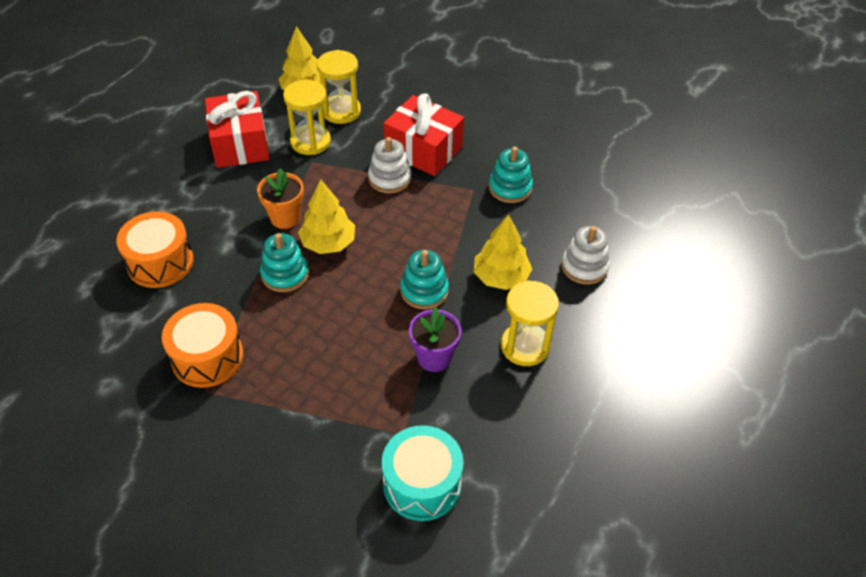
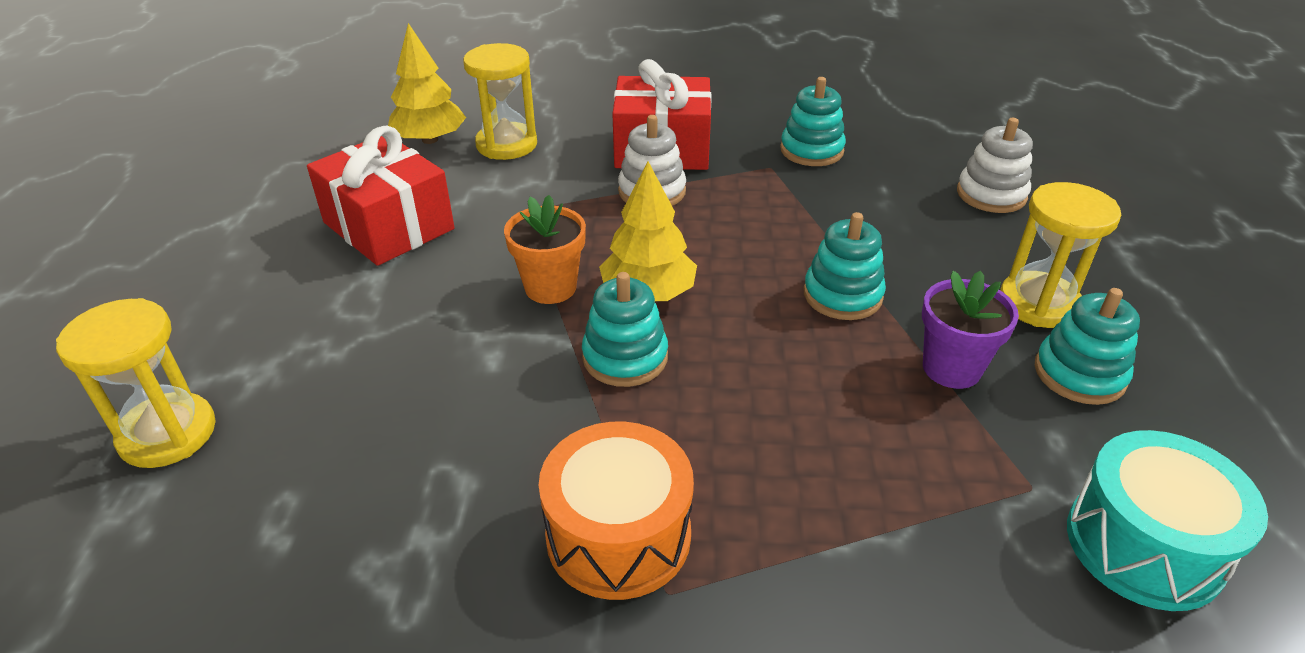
camera: 30 degrees left, 10 degrees down
orange drum [116,211,194,288] -> none
yellow hourglass [283,80,331,155] -> yellow hourglass moved to [56,298,216,468]
yellow tree [474,214,532,290] -> none
none -> turquoise stacking toy [1035,288,1140,405]

